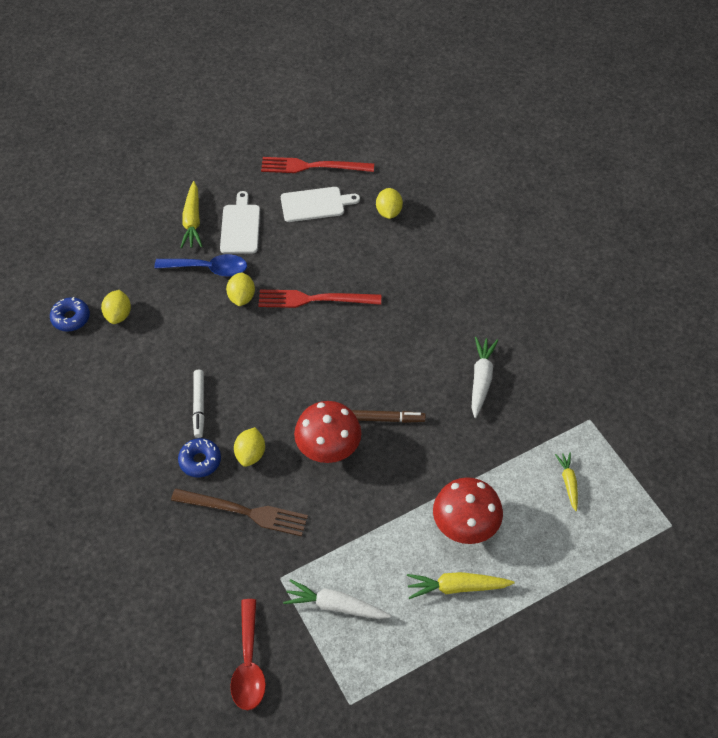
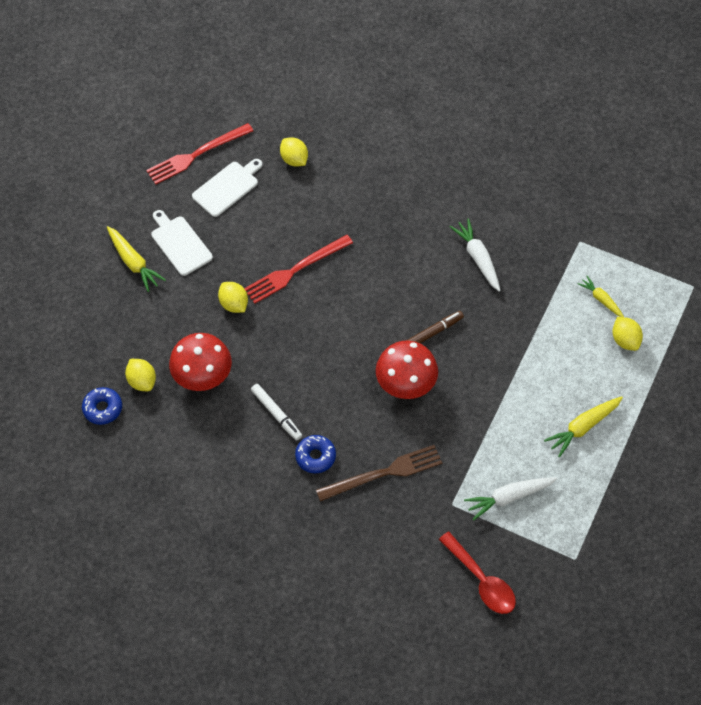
camera: 35 degrees left, 5 degrees up
blue spoon [154,254,247,277] -> none
yellow lemon [234,427,265,467] -> yellow lemon moved to [612,317,643,351]
red mushroom [433,477,503,544] -> red mushroom moved to [169,333,232,391]

